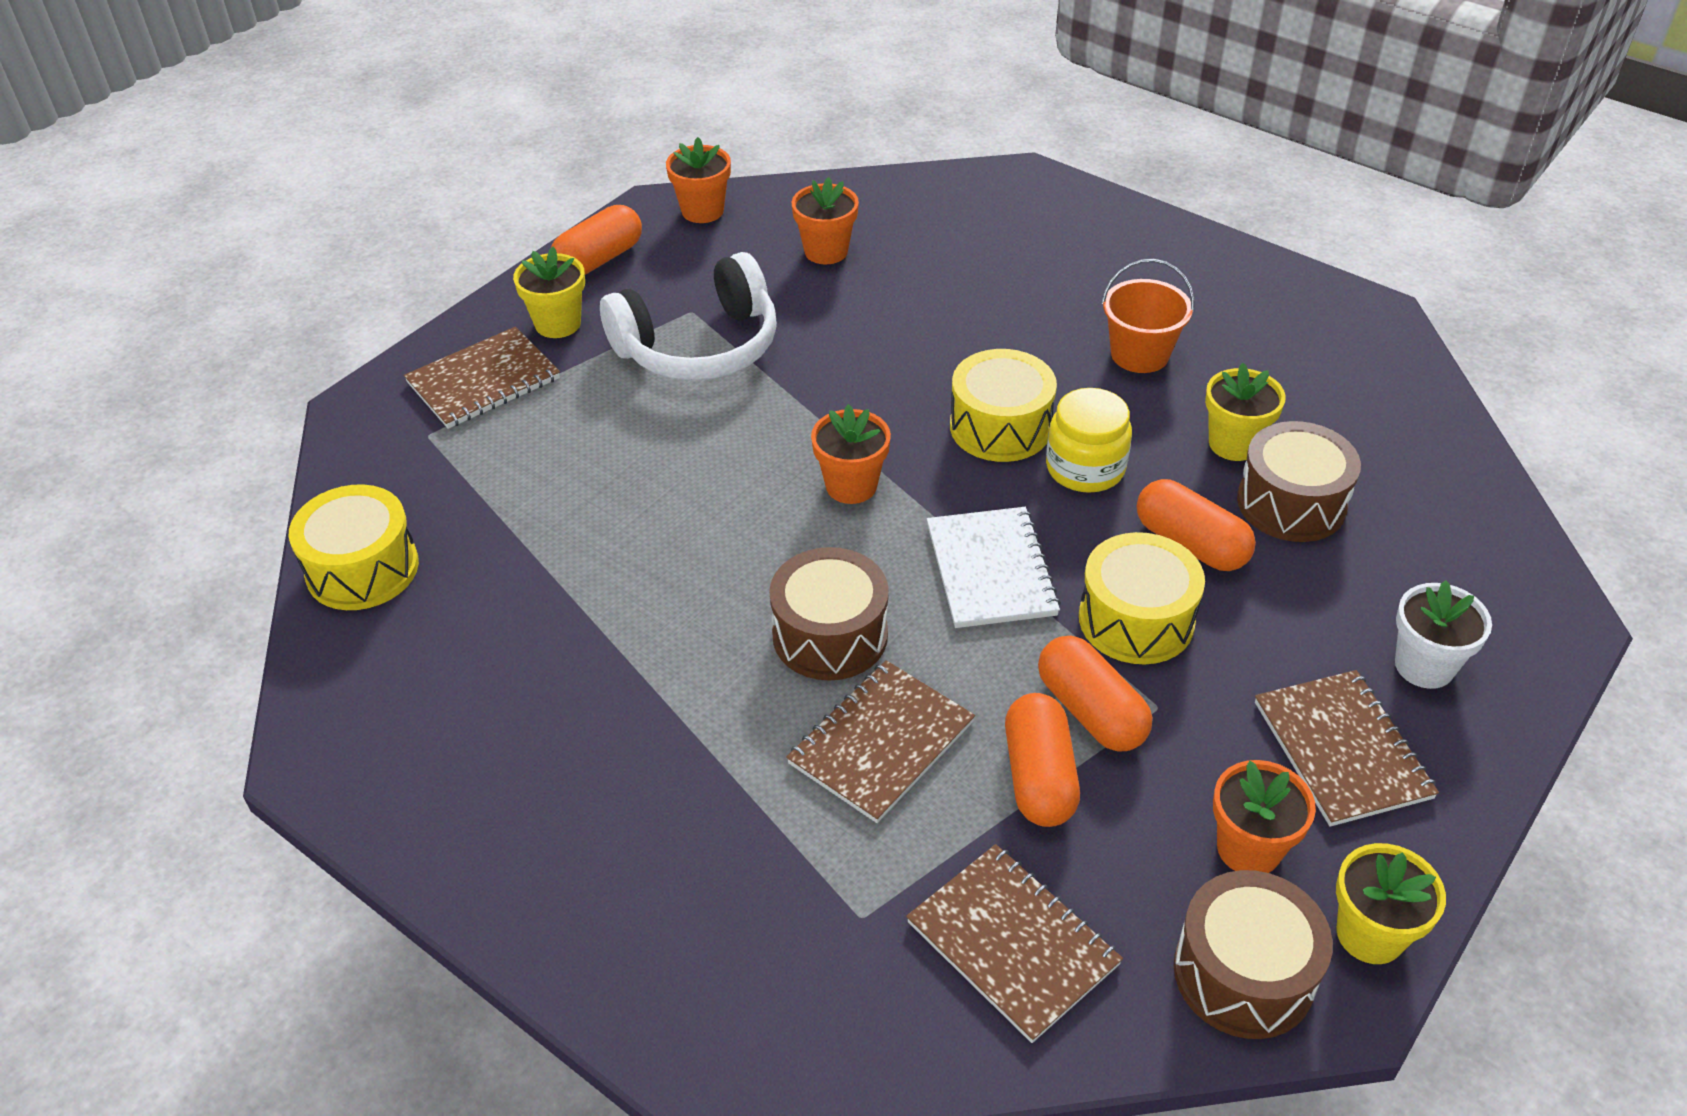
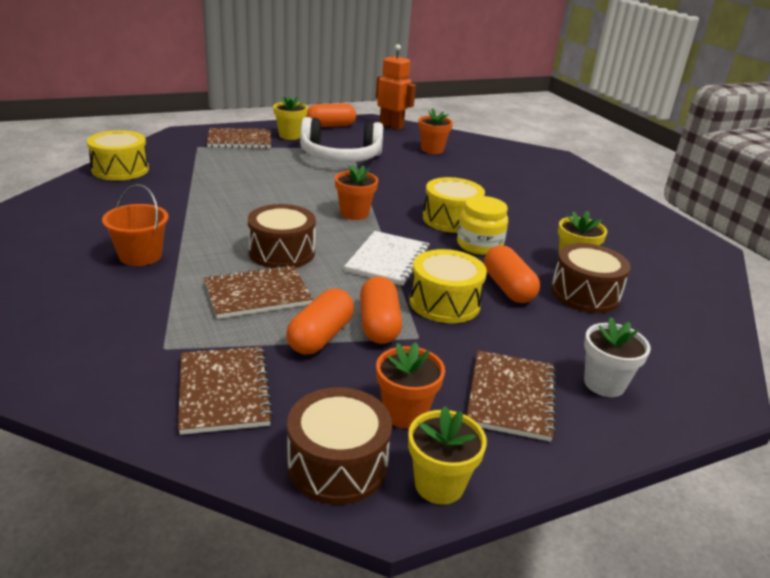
camera: 25 degrees right, 15 degrees down
orange flower pot [666,137,731,223] -> orange robot [376,44,416,130]
orange bucket [1101,259,1194,373] -> orange bucket moved to [102,184,169,266]

